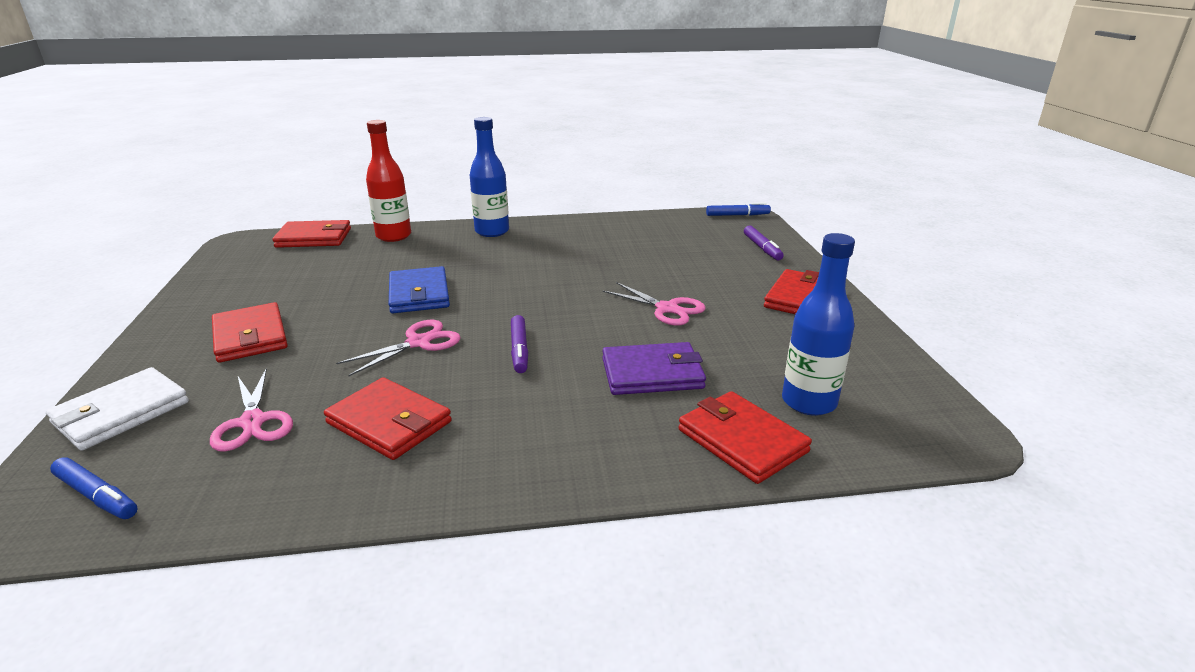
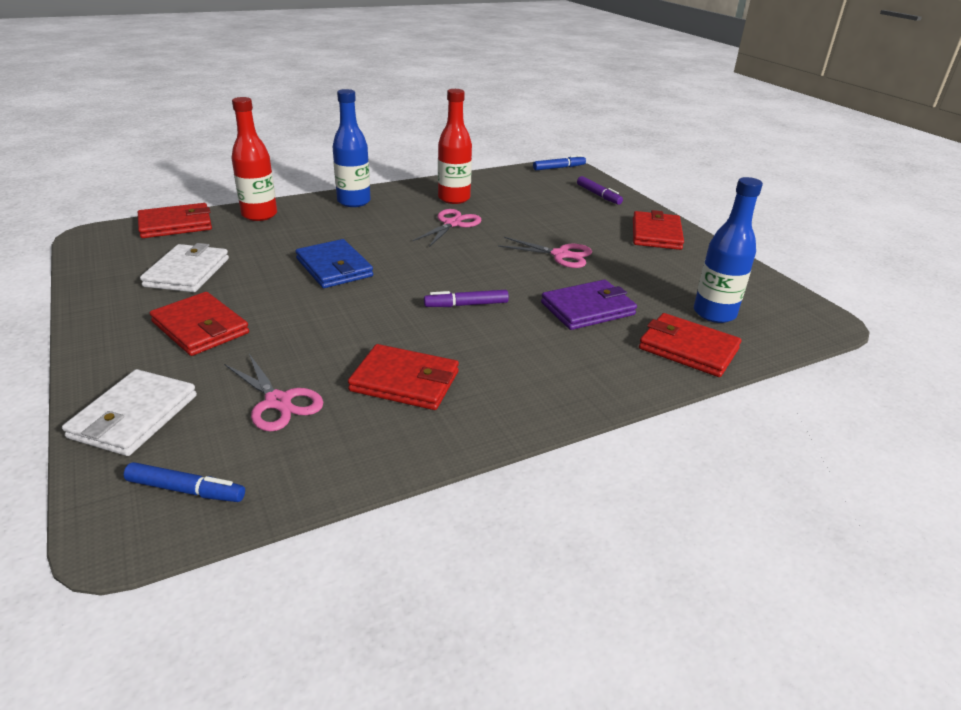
camera: 20 degrees left, 5 degrees up
pink scissors [336,320,461,376] -> pink scissors moved to [413,209,482,247]
purple marker [511,315,528,373] -> purple marker turned 105 degrees clockwise [424,290,509,307]
none -> white wallet [140,243,229,292]
none -> red bottle [438,89,472,204]

